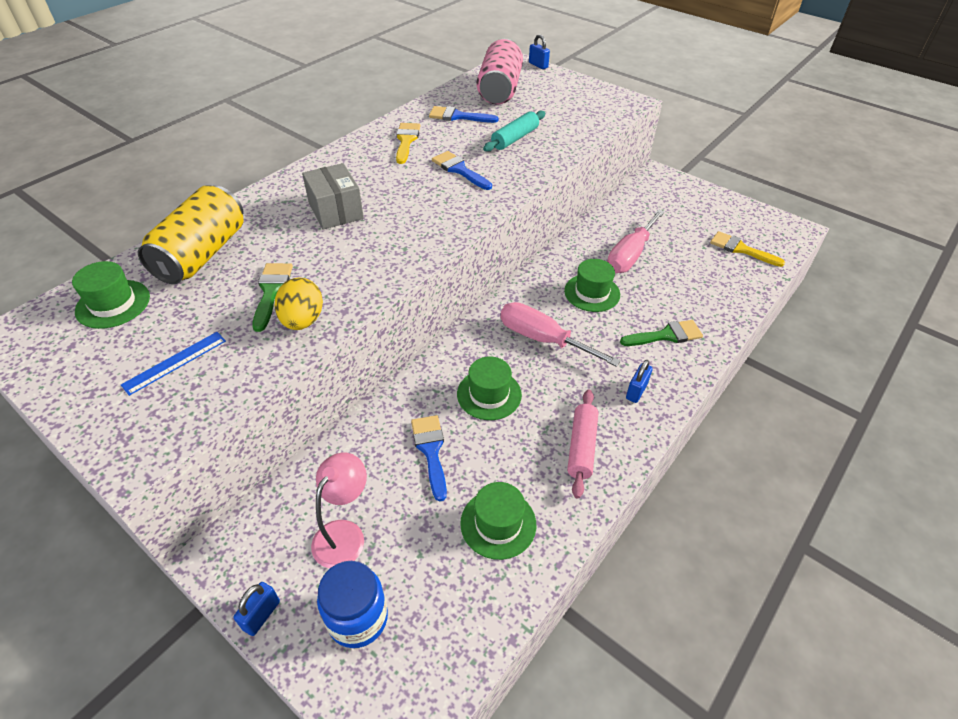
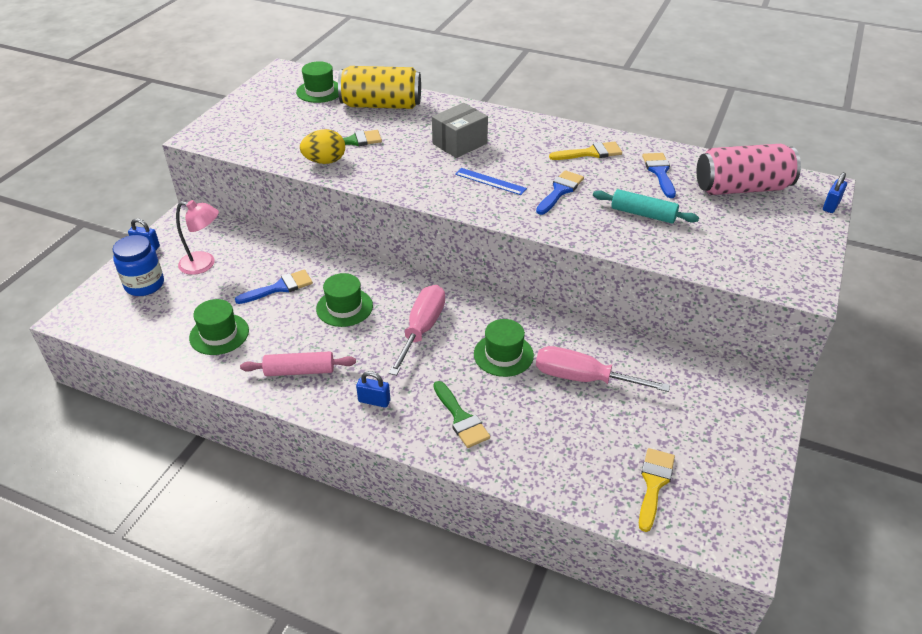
camera: 75 degrees right, 5 degrees down
blue ruler [121,332,226,396] -> blue ruler moved to [455,168,527,195]

